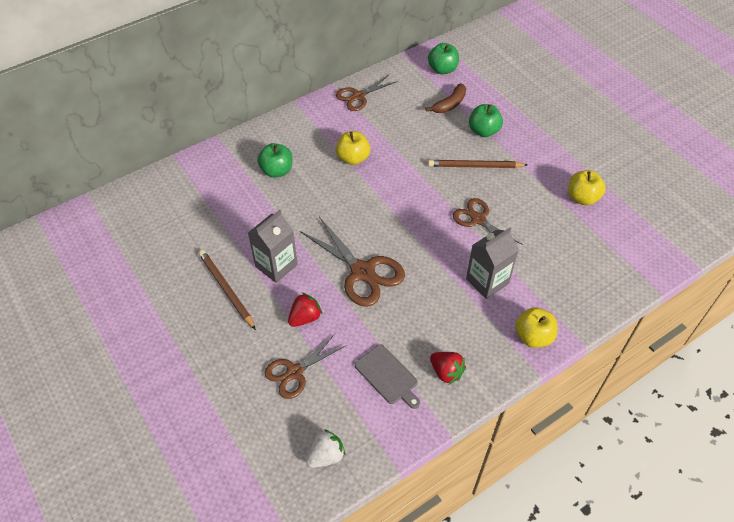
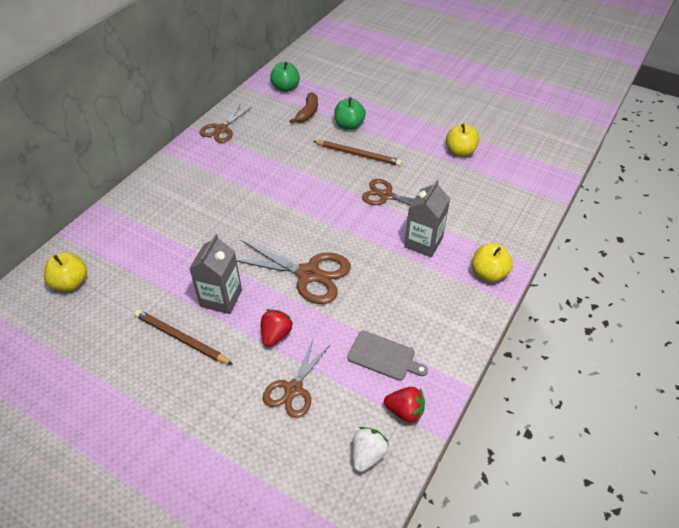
camera: 25 degrees left, 5 degrees down
green apple [257,143,292,178] -> none
yellow apple [336,131,370,165] -> yellow apple moved to [44,252,87,291]
brown pencil [428,160,528,168] -> brown pencil turned 135 degrees counterclockwise [313,141,402,166]
red strawberry [430,352,466,385] -> red strawberry moved to [384,387,425,423]

